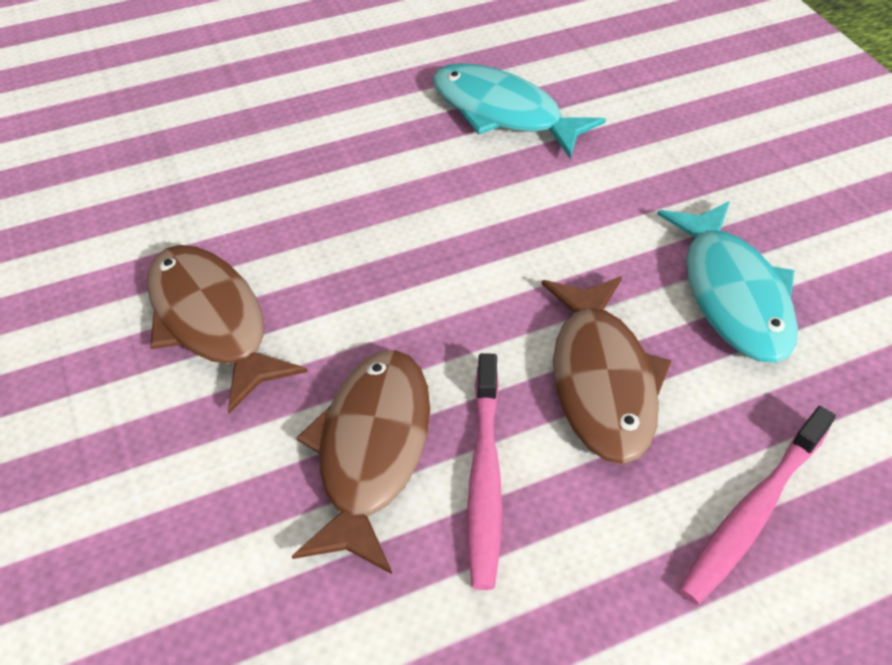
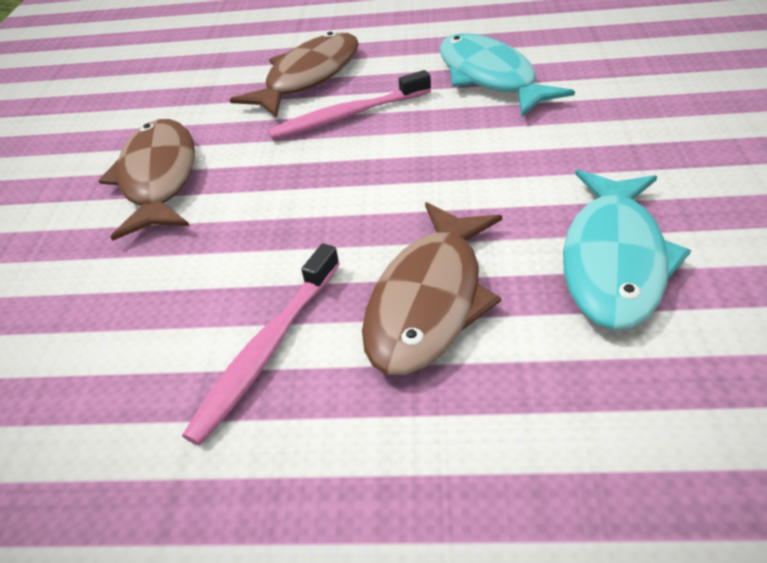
camera: 30 degrees right, 5 degrees down
brown fish [292,350,430,574] -> brown fish moved to [230,32,359,118]
pink toothbrush [679,406,836,605] -> pink toothbrush moved to [268,70,431,140]

